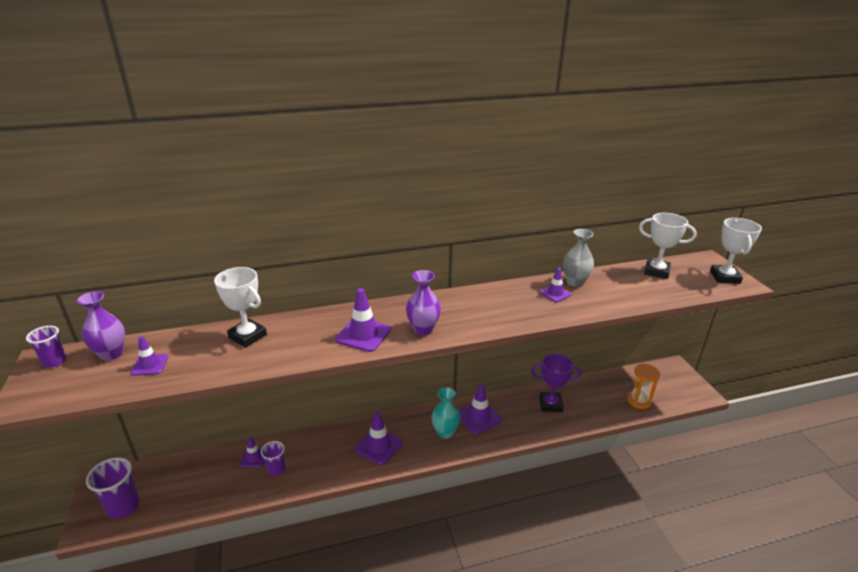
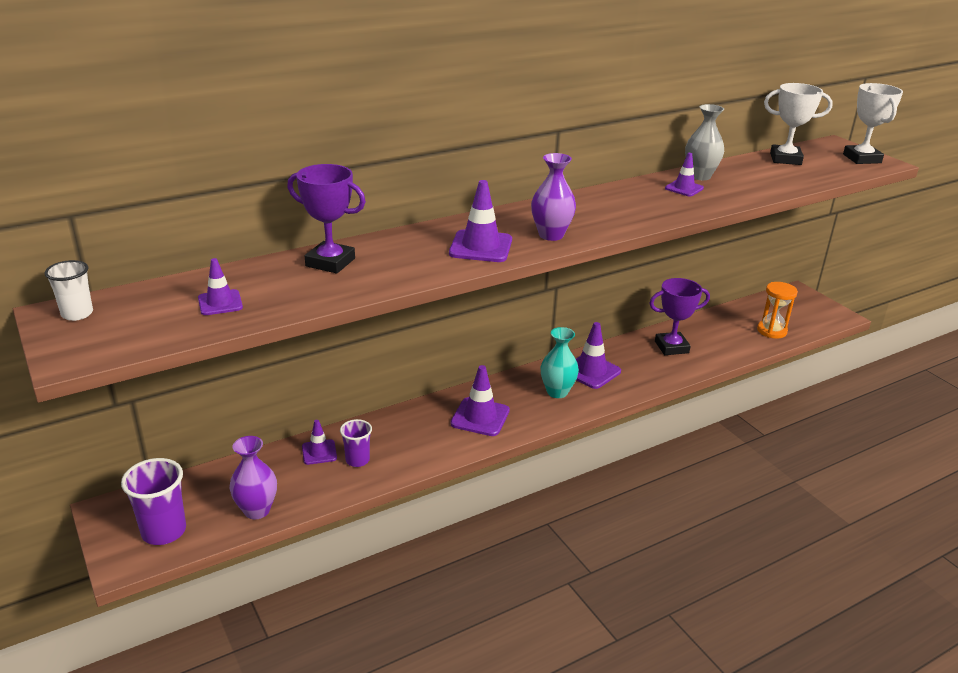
camera: 15 degrees left, 0 degrees up
purple cup [26,326,66,368] -> white cup [44,260,93,321]
purple vase [77,291,125,361] -> purple vase moved to [229,436,277,519]
white trophy [214,267,267,348] -> purple trophy [287,164,366,274]

